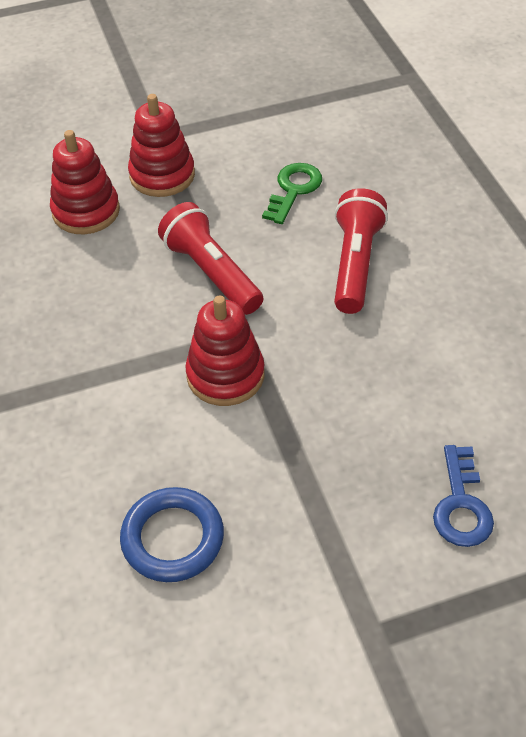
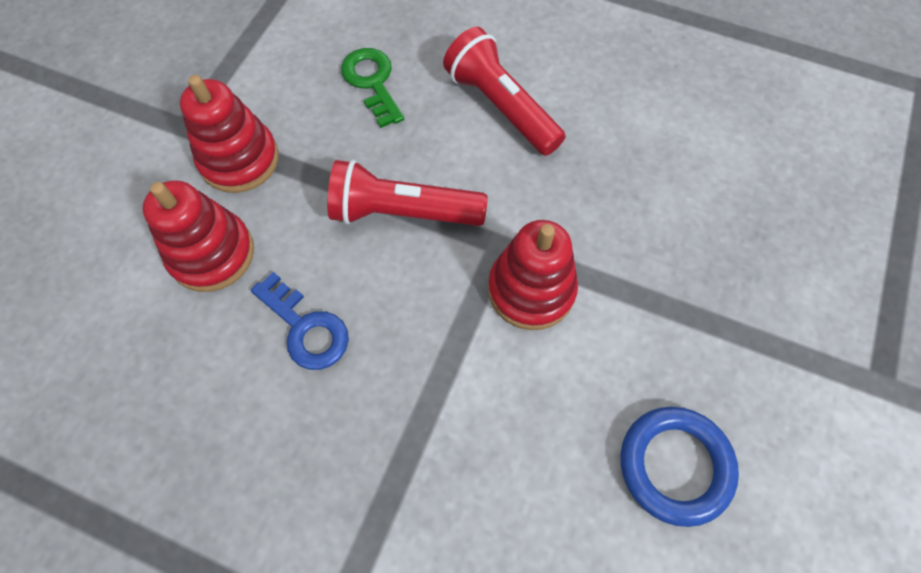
camera: 50 degrees left, 15 degrees up
blue key [433,445,494,547] -> blue key moved to [251,272,349,370]

